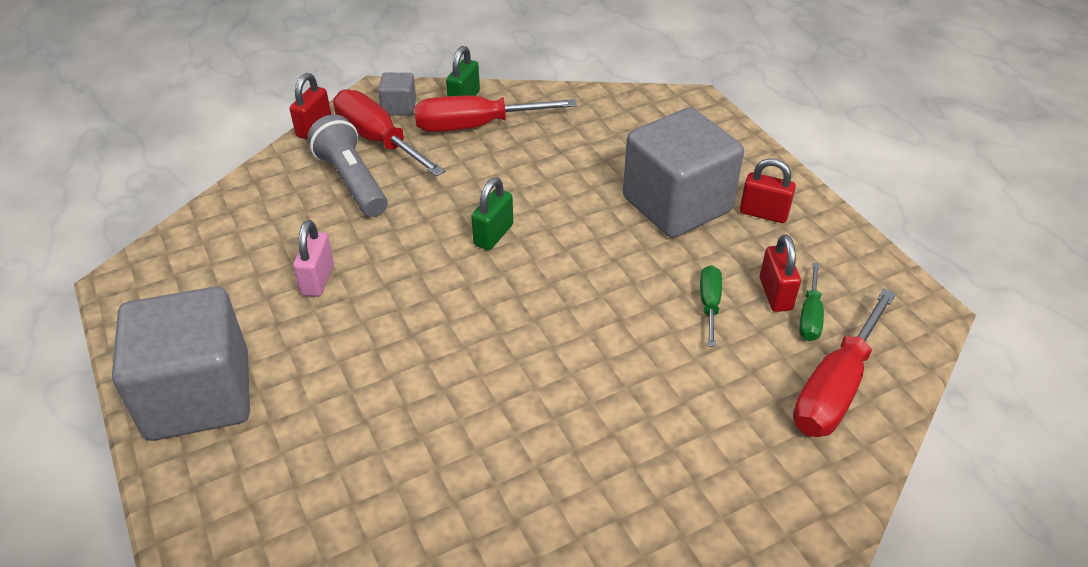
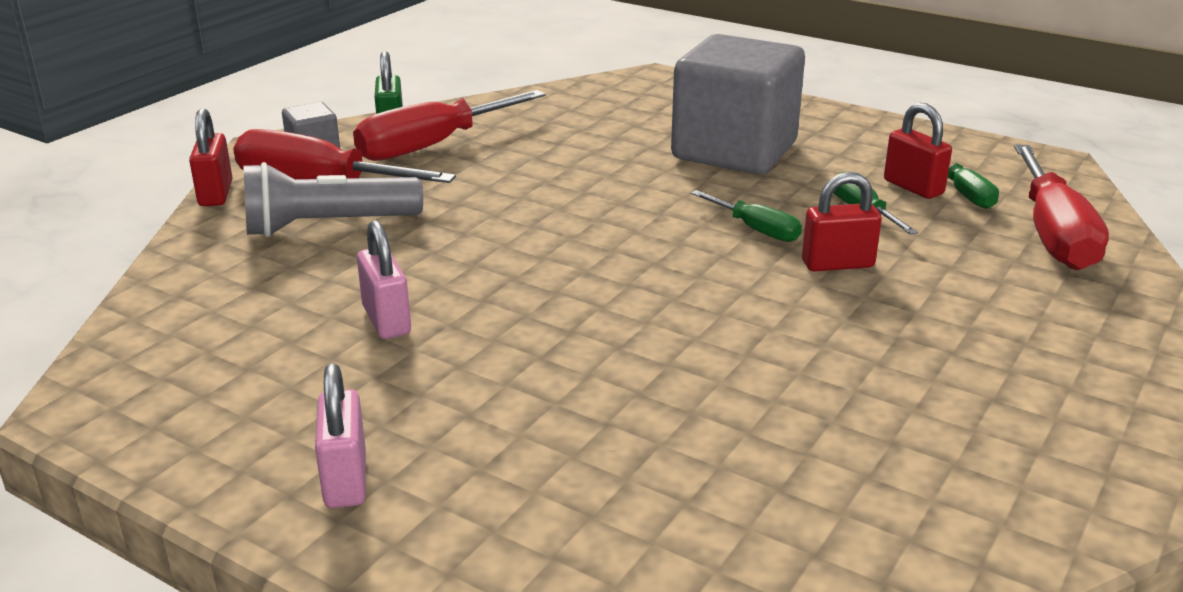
camera: 30 degrees left, 15 degrees down
grey cube [112,287,250,441] -> pink padlock [315,364,366,508]
grey flashlight [307,115,388,217] -> grey flashlight turned 45 degrees counterclockwise [243,162,423,237]
green padlock [471,177,513,250] -> none
red padlock [740,158,796,223] -> red padlock moved to [802,172,882,272]
none -> green screwdriver [691,190,802,242]

